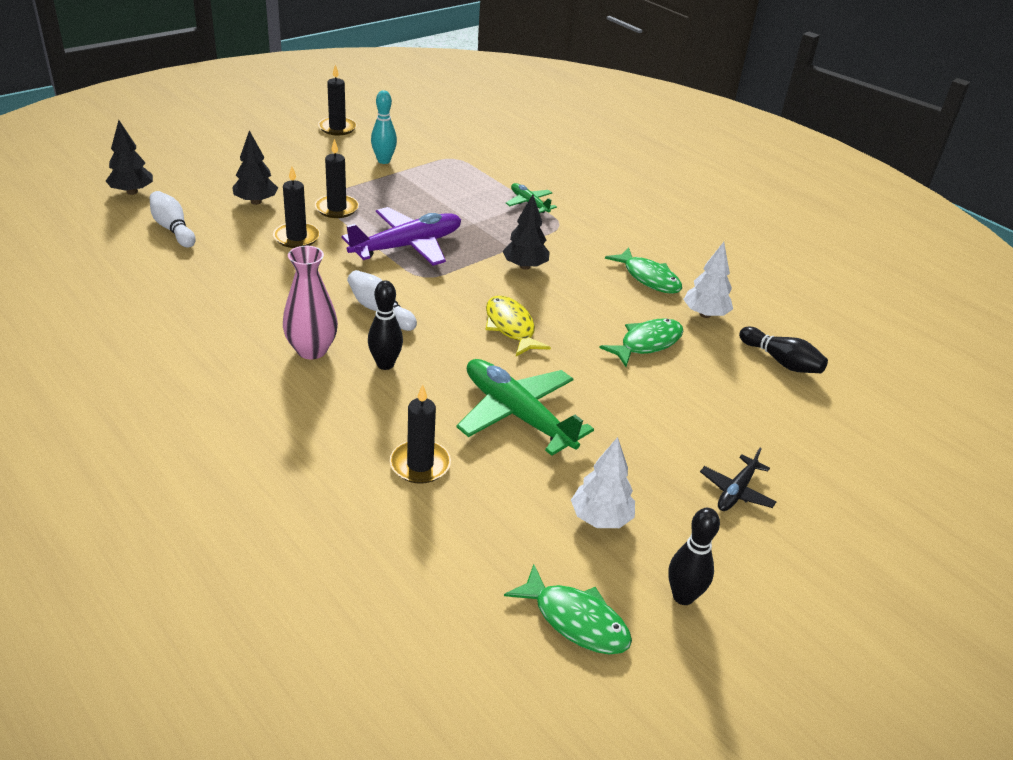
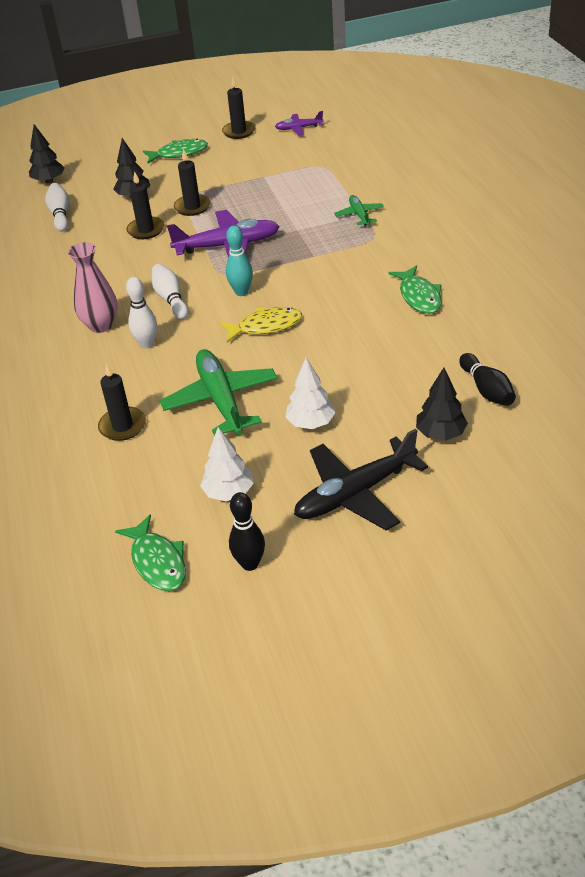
camera: 30 degrees right, 5 degrees up
black bowling pin [368,280,403,370] -> white bowling pin [126,277,157,349]
turquoise bowling pin [371,90,397,164] -> turquoise bowling pin moved to [226,226,253,296]
yellow fish [486,296,551,356] -> yellow fish turned 75 degrees clockwise [219,307,302,343]
black tree [503,194,550,270] -> black tree moved to [416,368,468,441]
green fish [599,318,683,367] -> green fish moved to [143,139,208,164]
white tree [683,242,733,318] -> white tree moved to [286,358,336,429]
black plane [700,448,777,511] -> black plane [294,428,428,531], size x1.93
none -> purple plane [275,111,324,135]

